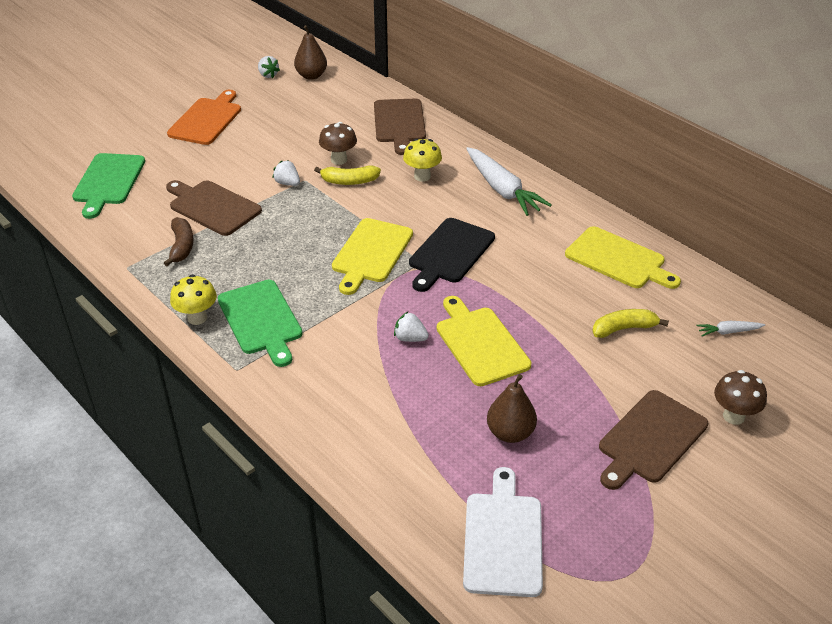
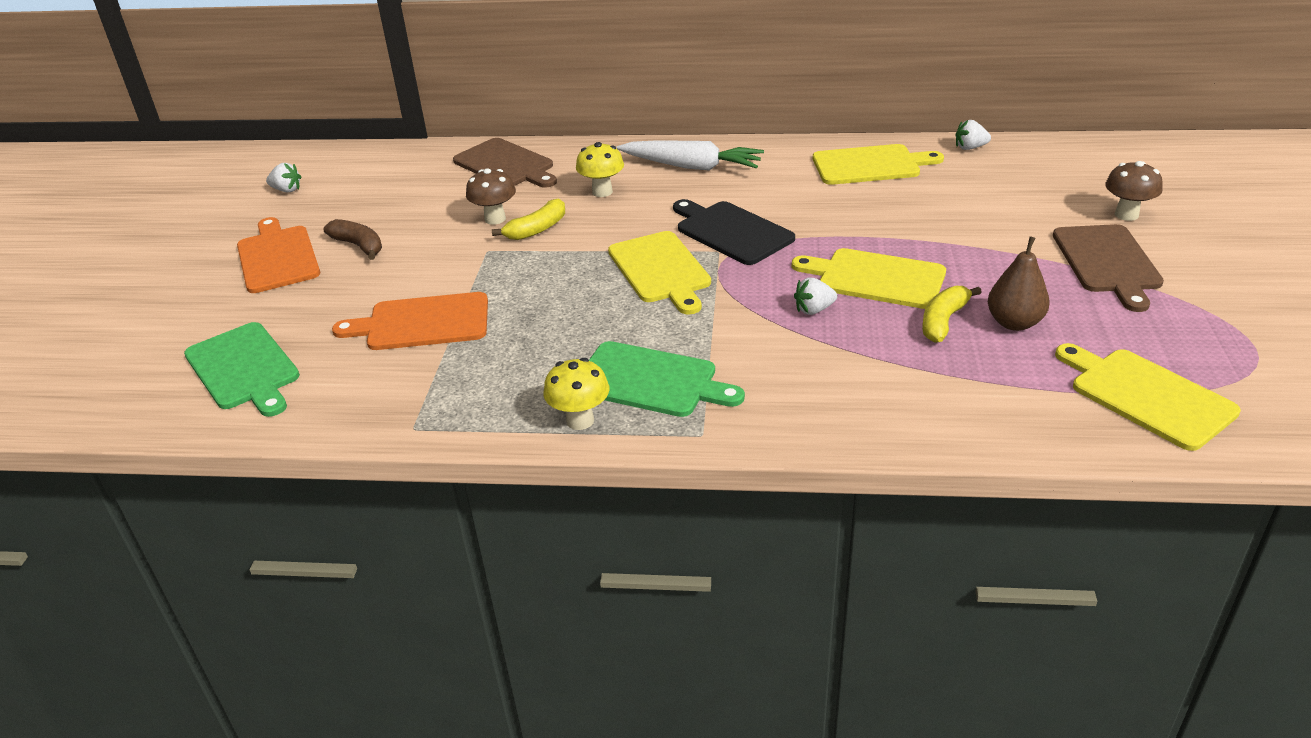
camera: 40 degrees left, 5 degrees down
brown banana [164,217,194,266] -> brown banana moved to [324,219,382,260]
brown cutting board [166,180,262,236] -> orange cutting board [332,292,488,350]
white strawberry [272,160,300,186] -> white strawberry moved to [955,120,991,150]
brown pear [294,25,327,80] -> none
black cutting board [409,218,495,292] -> black cutting board turned 150 degrees clockwise [673,199,795,265]
white cutting board [463,467,543,597] -> yellow cutting board [1055,343,1241,451]
yellow banana [593,309,669,338] -> yellow banana moved to [922,286,982,343]
white carrot [696,321,765,336] -> none

